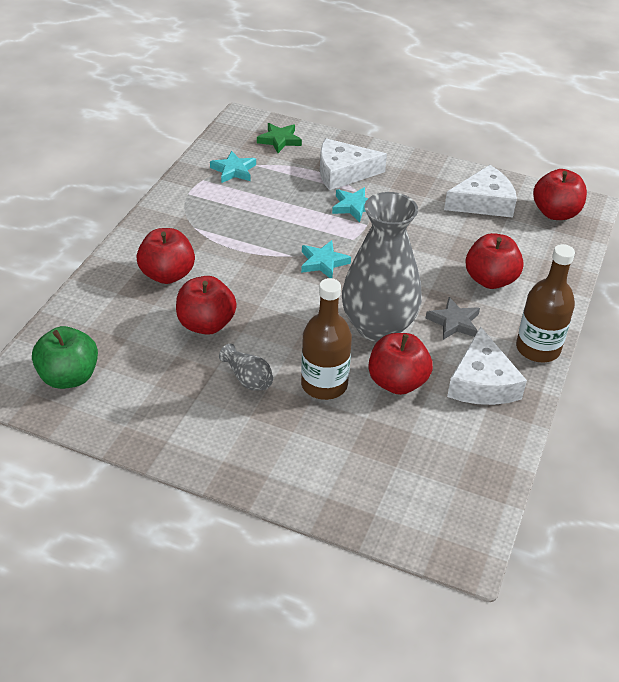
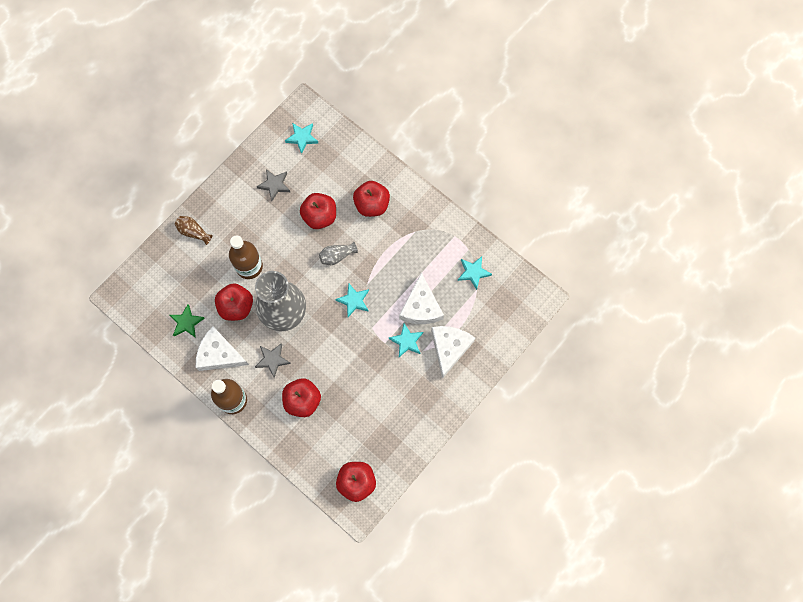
camera: 110 degrees right, 30 degrees up
green apple [32,326,98,389] -> turquoise star [285,123,319,154]
grey vase [219,344,273,391] -> grey vase moved to [319,242,358,265]
green star [257,123,302,153] -> green star moved to [170,304,205,338]
white cheese [444,165,517,218] -> white cheese moved to [399,272,444,324]
none -> brown vase [175,216,213,245]
none -> grey star [257,169,290,201]

